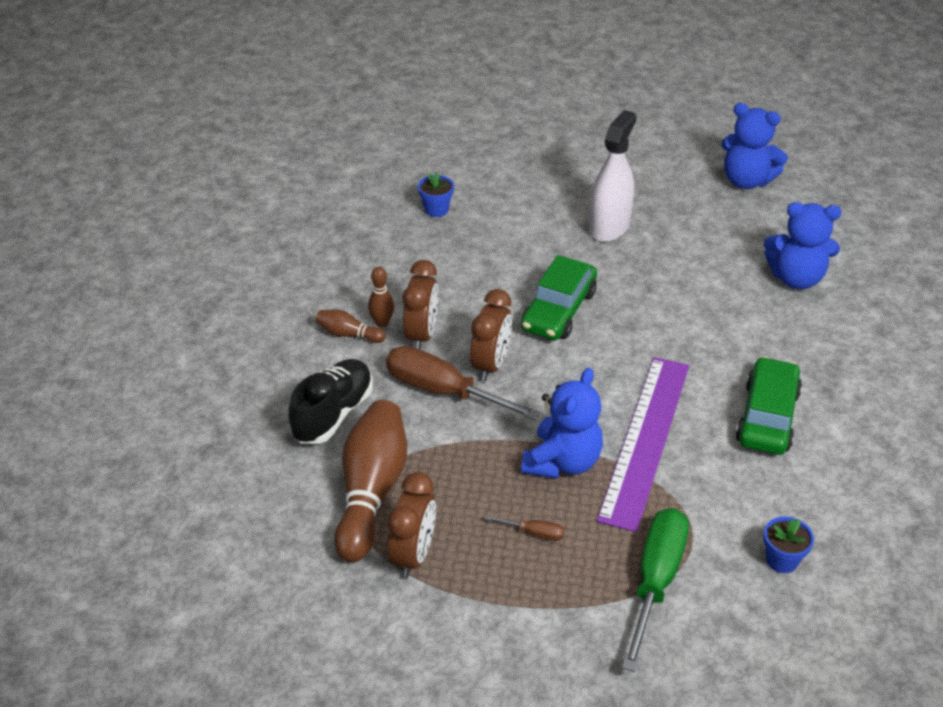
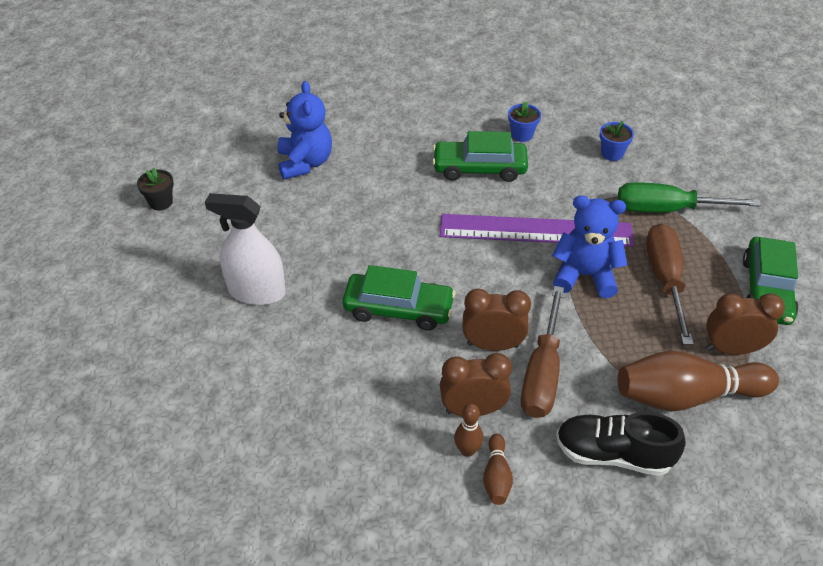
camera: 105 degrees left, 5 degrees up
blue flower pot [418,172,454,217] -> blue flower pot moved to [508,102,541,142]
brown screwdriver [485,515,564,541] -> brown screwdriver [646,224,694,345], size x2.32
blue teddy bear [722,103,788,189] -> black flower pot [137,168,174,210]
none -> green car [743,237,798,325]

